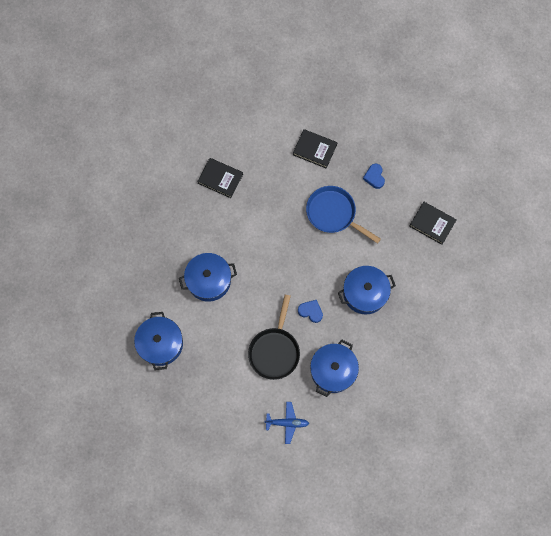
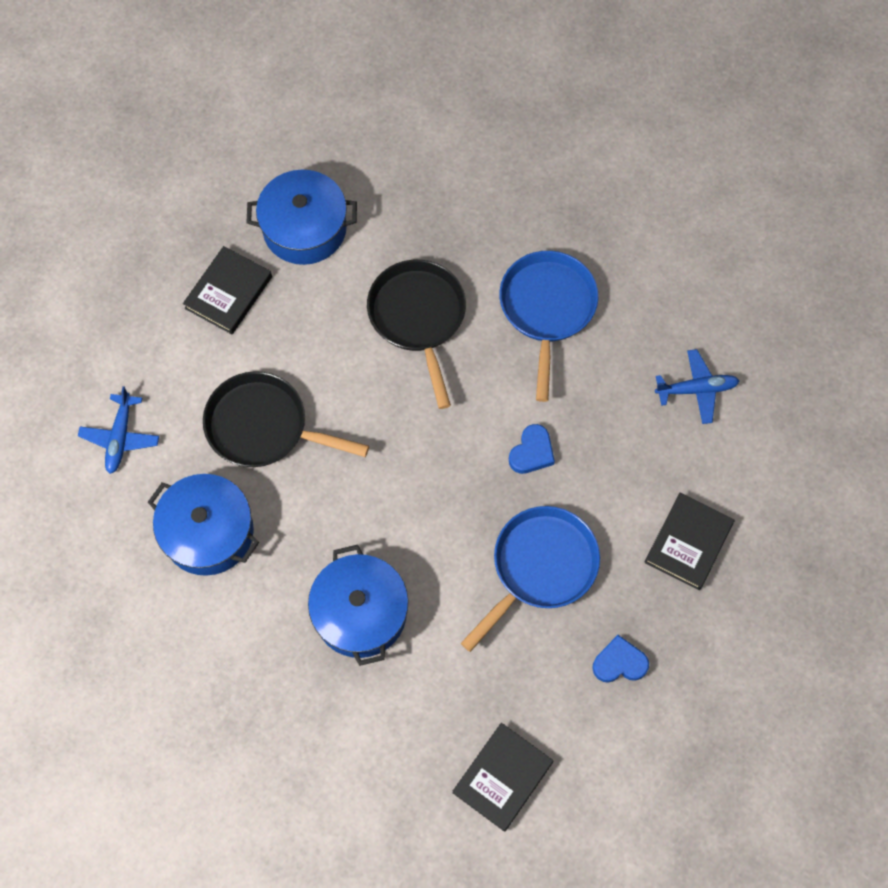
camera: 95 degrees right, 5 degrees down
blue pot [179,253,237,302] -> black pan [367,260,466,409]
black book [197,158,243,198] -> black book moved to [183,246,272,334]
blue heart [298,300,323,323] -> blue heart moved to [509,424,555,474]
none -> blue pan [499,251,598,402]
none -> blue plane [655,349,739,424]

